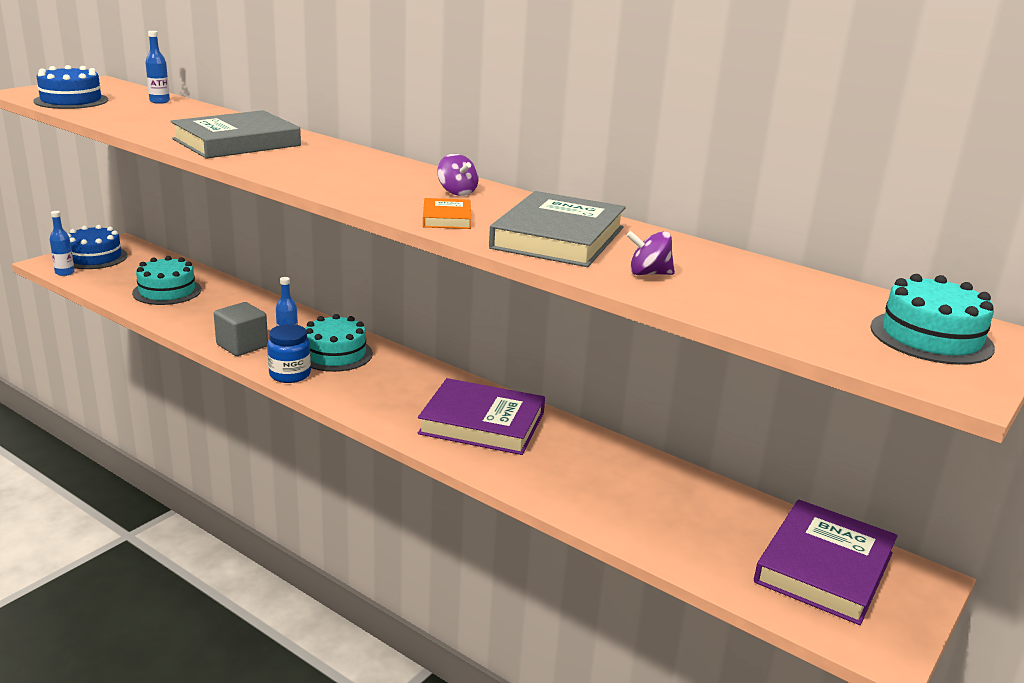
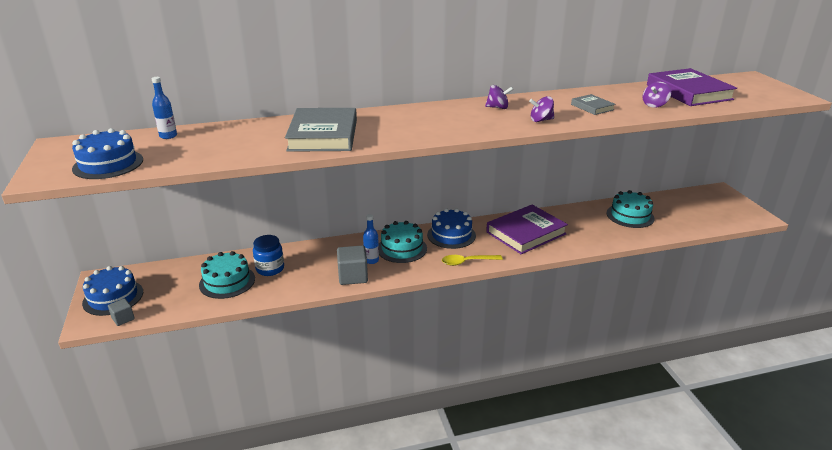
camera: 50 degrees left, 5 degrees up
blue bottle [50,211,75,276] -> grey cube [108,298,135,326]
blue jar [267,324,311,383] -> blue jar moved to [253,235,284,276]
orange book [423,198,471,229] -> purple spinning top [529,96,554,122]
grey book [489,191,626,267] -> grey book [571,94,615,115], size x0.48
purple book [754,500,897,625] -> purple book moved to [647,68,737,106]
turquoise cake [870,274,995,365] -> turquoise cake moved to [606,190,655,228]
none -> blue cake [427,208,476,249]
none -> yellow spoon [442,255,503,266]

